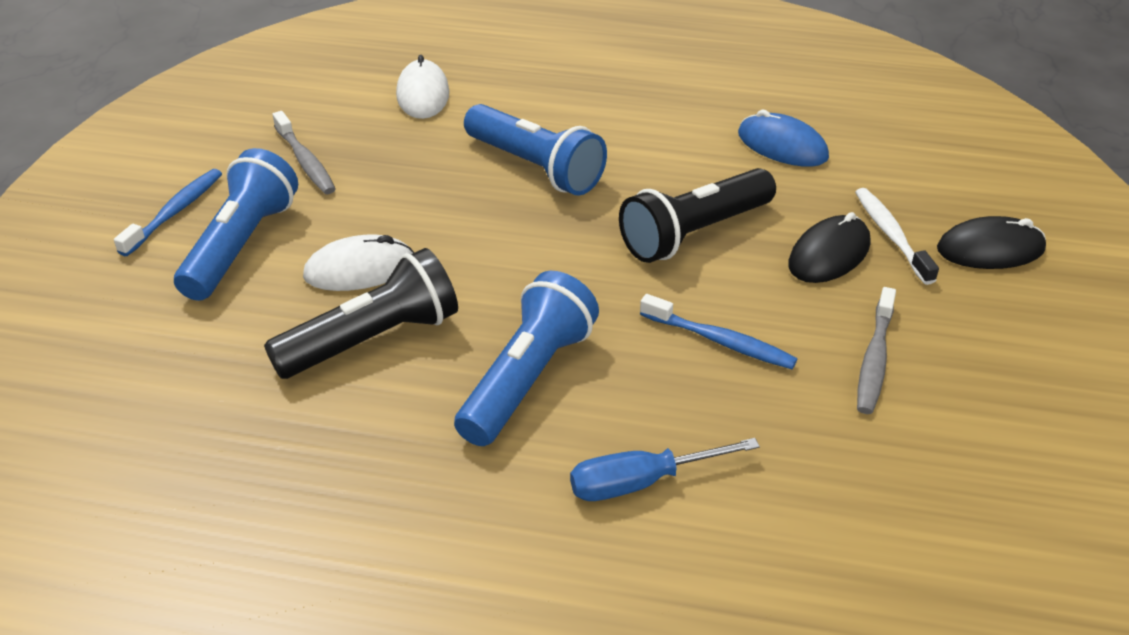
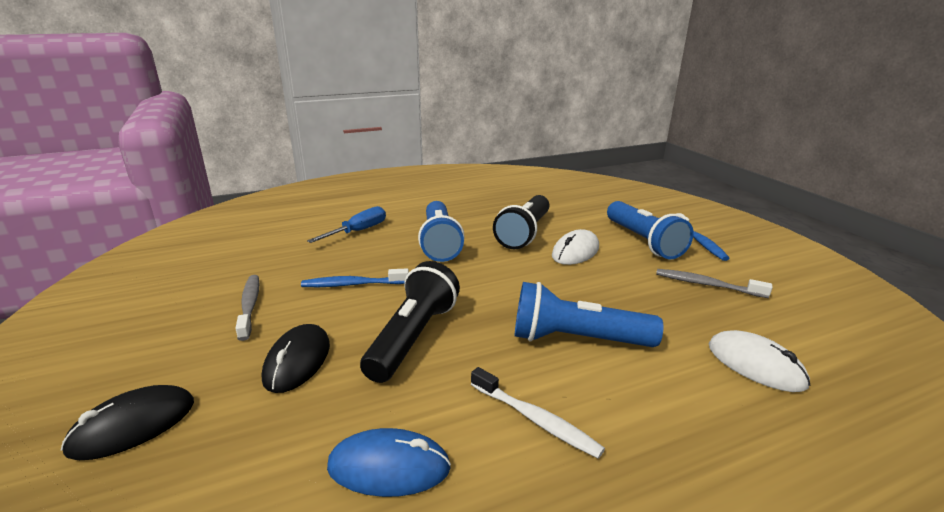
camera: 145 degrees right, 15 degrees down
white toothbrush [855,188,939,285] -> white toothbrush moved to [471,367,605,459]

